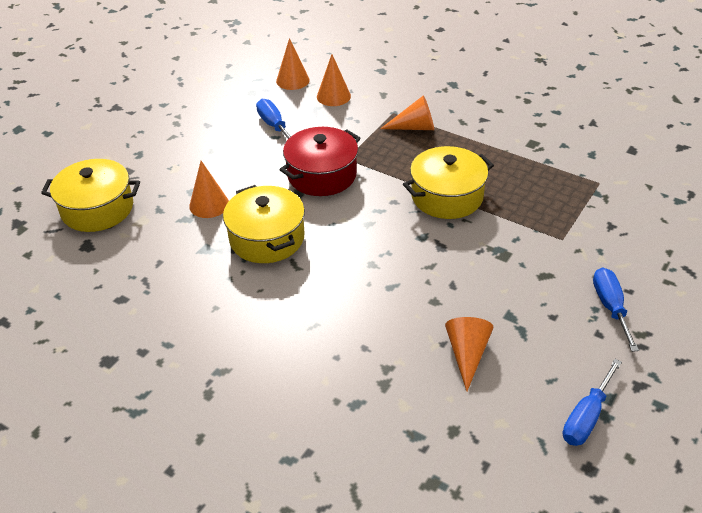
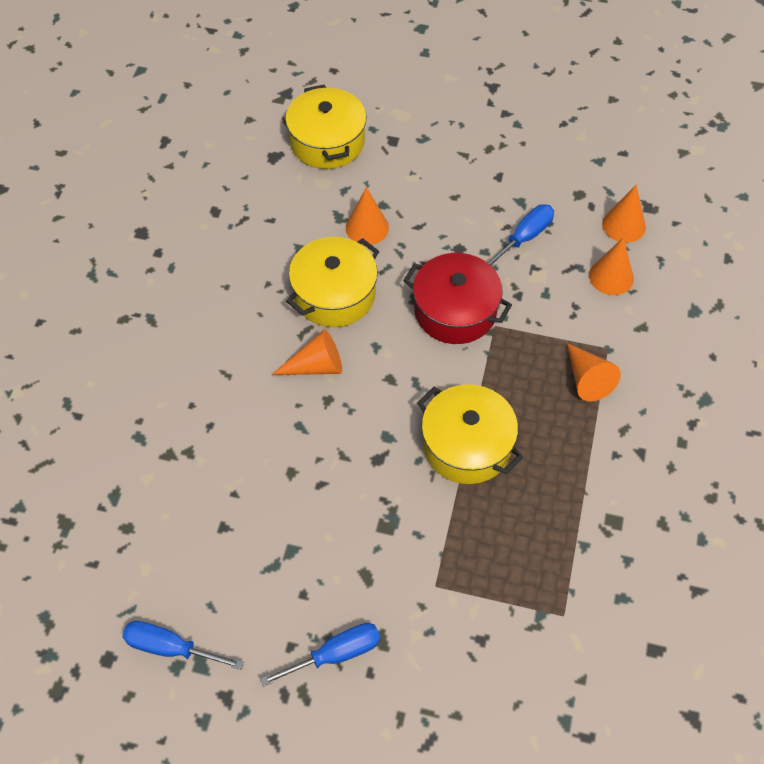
camera: 70 degrees right, 15 degrees up
orange cone [445,317,493,391] -> orange cone moved to [272,329,342,375]

